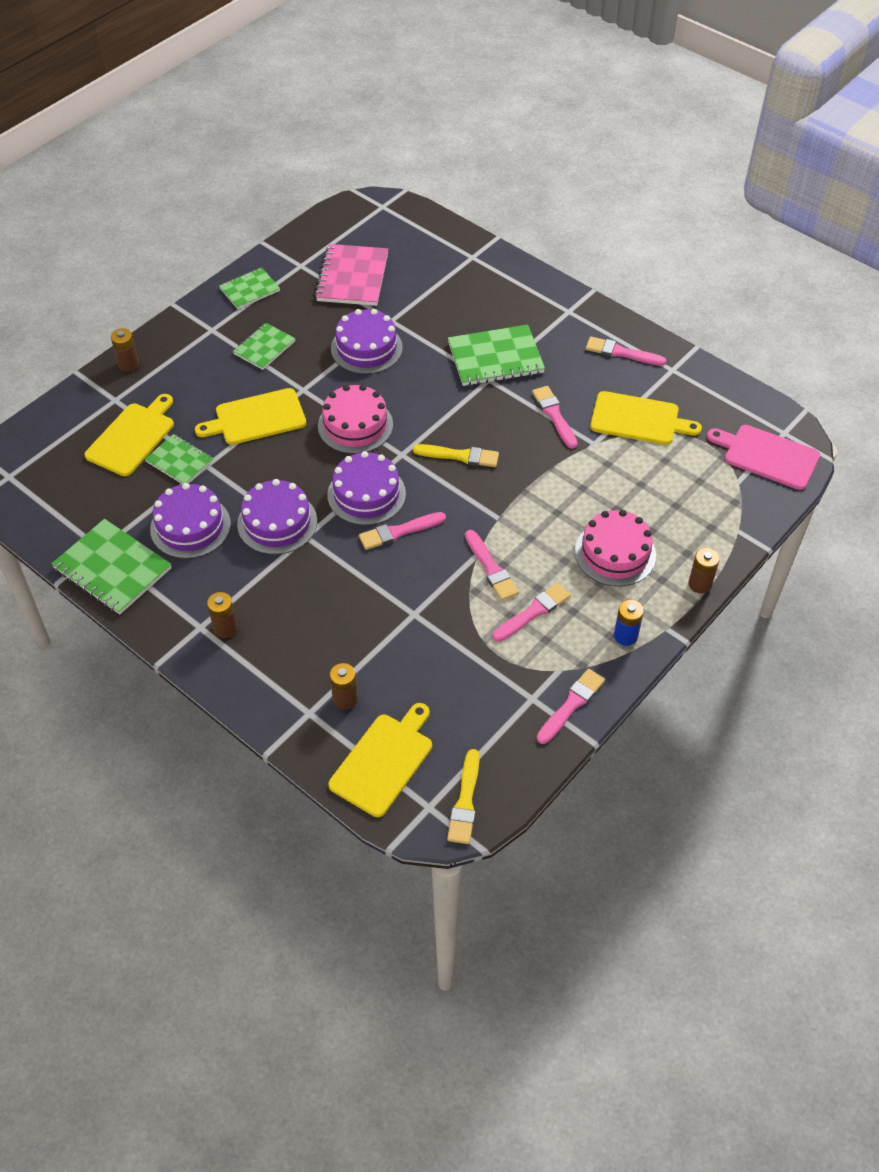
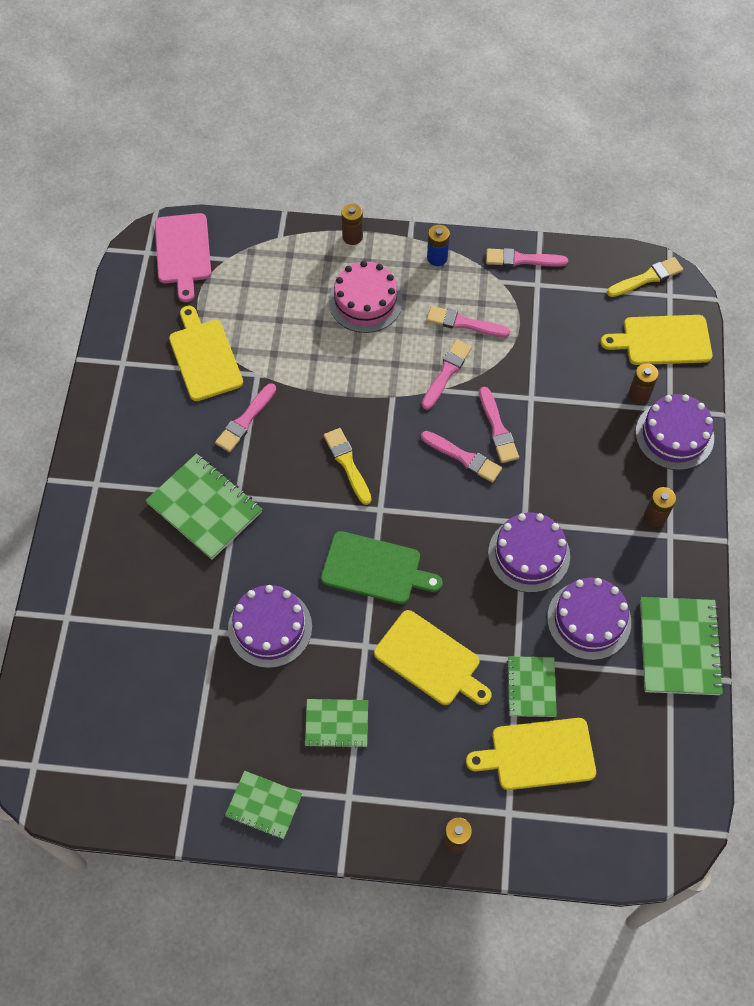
camera: 125 degrees left, 10 degrees up
pink notebook [315,244,388,306] -> none
pink cake [318,385,393,454] -> green cutting board [321,531,443,604]
purple cake [327,451,406,525] -> purple cake moved to [636,394,714,470]
pink brush [586,337,666,366] -> pink brush moved to [479,387,519,463]

